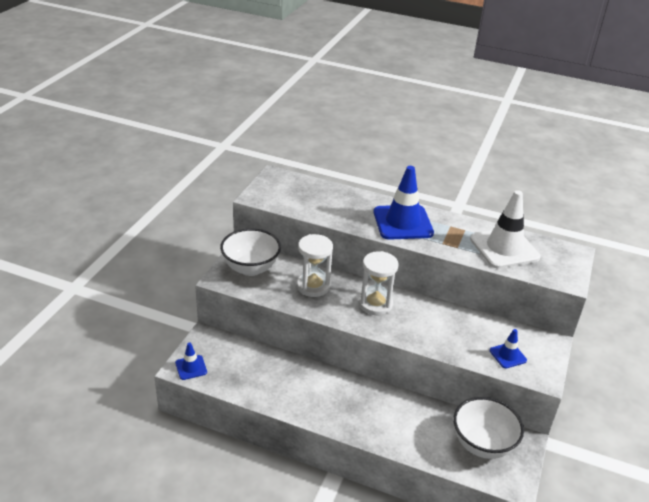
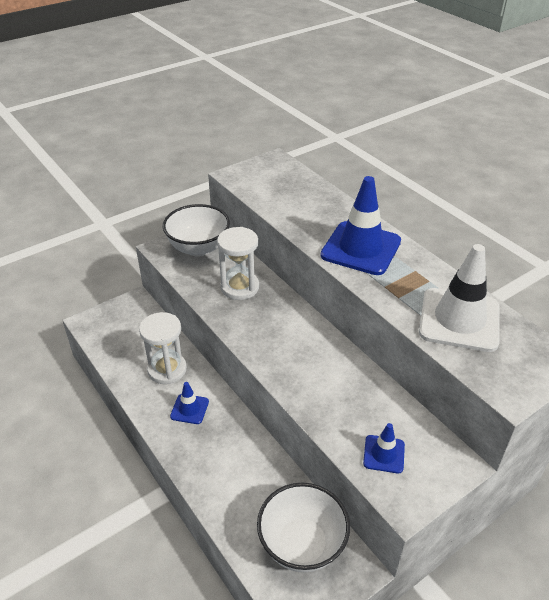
camera: 35 degrees right, 5 degrees up
blue traffic cone [175,343,207,380] -> blue traffic cone moved to [170,382,209,424]
white hourglass [359,251,399,315] -> white hourglass moved to [139,312,187,384]

